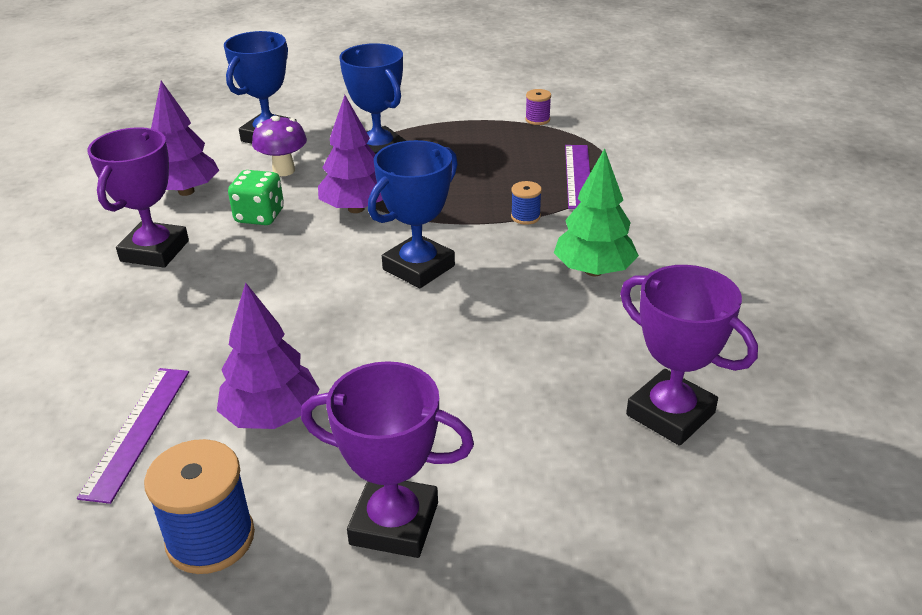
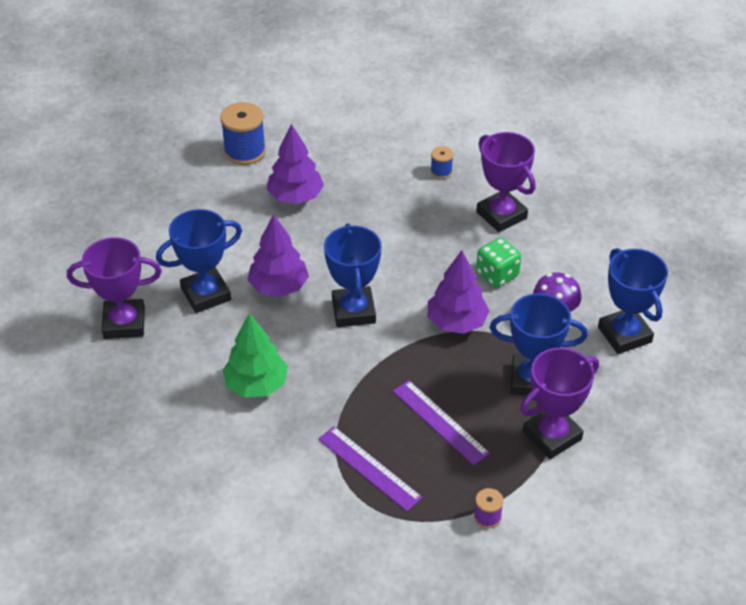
camera: 130 degrees right, 10 degrees up
purple ruler [77,368,189,504] -> purple ruler moved to [393,380,490,465]
purple tree [151,81,219,196] -> purple tree moved to [248,214,309,297]
purple trophy [301,361,474,558] -> purple trophy moved to [520,348,599,459]
blue spool [511,181,542,225] -> blue spool moved to [431,146,453,179]
none -> blue trophy [156,209,242,313]

